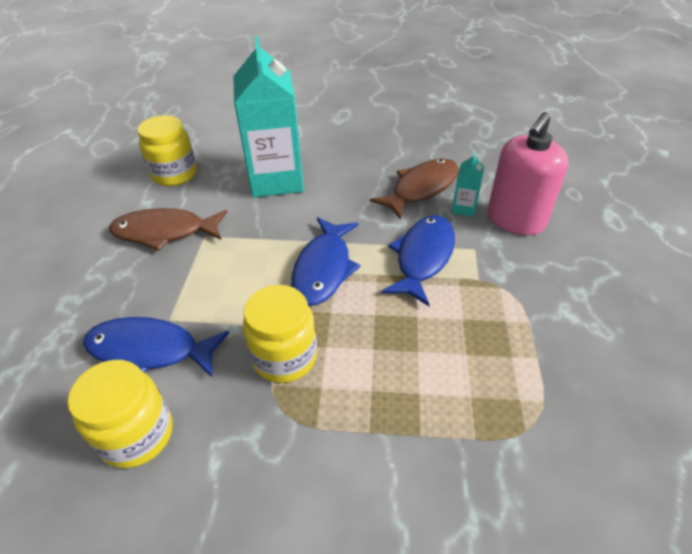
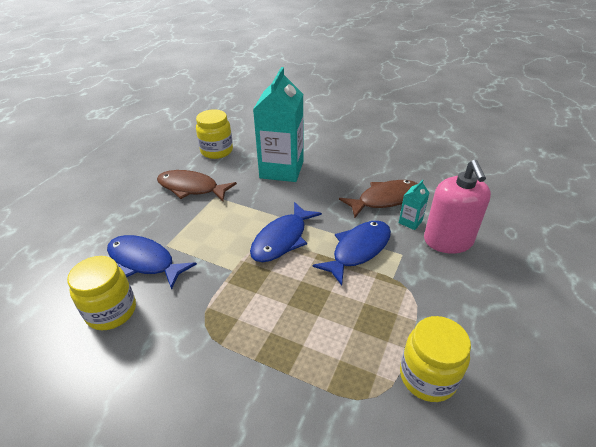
camera: 20 degrees right, 5 degrees down
yellow jar [243,285,317,383] -> yellow jar moved to [400,316,471,402]
pink soap dispenser [487,112,569,235] -> pink soap dispenser turned 60 degrees counterclockwise [424,160,491,254]

